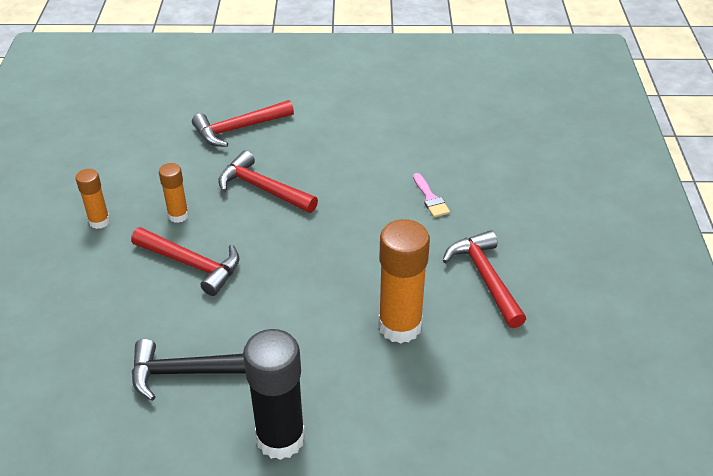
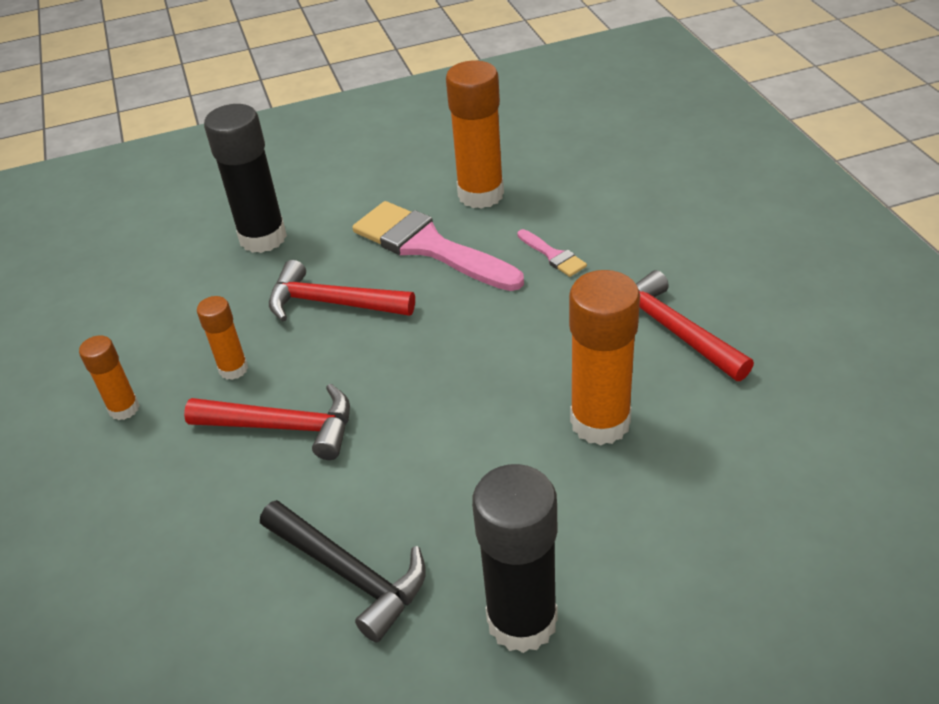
camera: 15 degrees left, 0 degrees up
black hammer [132,339,246,401] -> black hammer turned 120 degrees counterclockwise [260,500,426,643]
red hammer [192,100,294,147] -> black glue stick [204,104,287,253]
none -> pink brush [352,201,524,291]
none -> orange glue stick [446,60,504,209]

